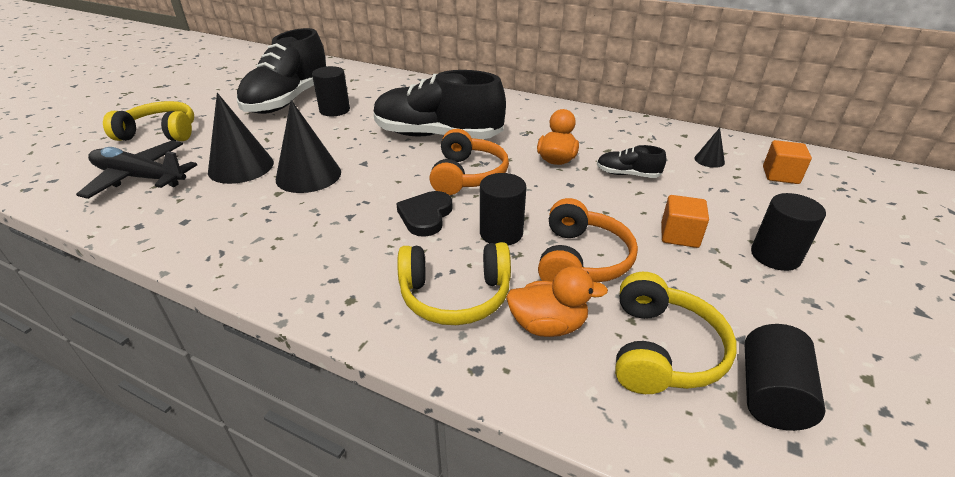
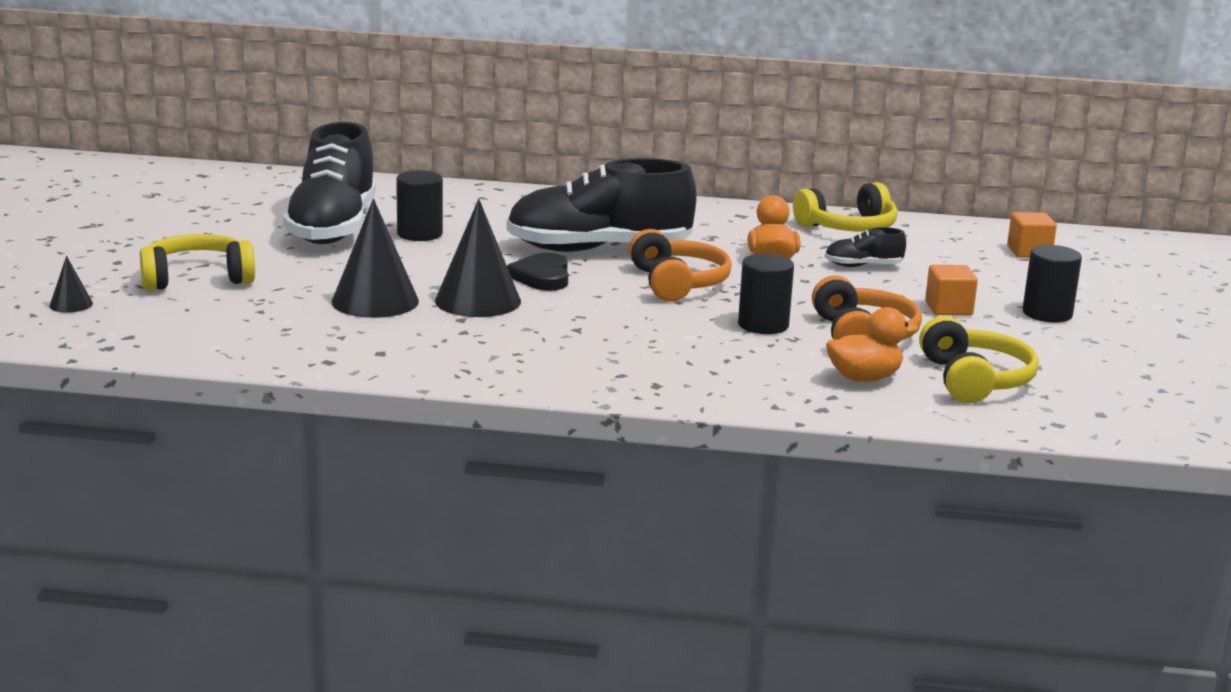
camera: 20 degrees left, 15 degrees down
black plane [76,140,197,199] -> none
black heart [396,191,453,237] -> black heart moved to [507,253,568,291]
yellow headphones [397,242,511,325] -> yellow headphones moved to [793,182,898,232]
black cone [694,128,725,168] -> black cone moved to [49,256,93,313]
black cylinder [745,324,825,431] -> none

